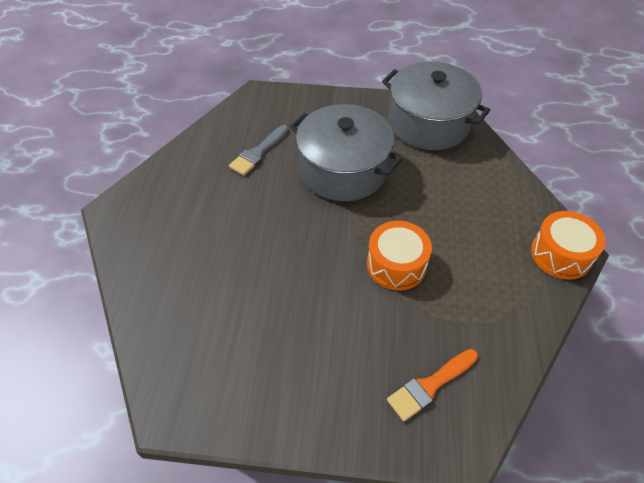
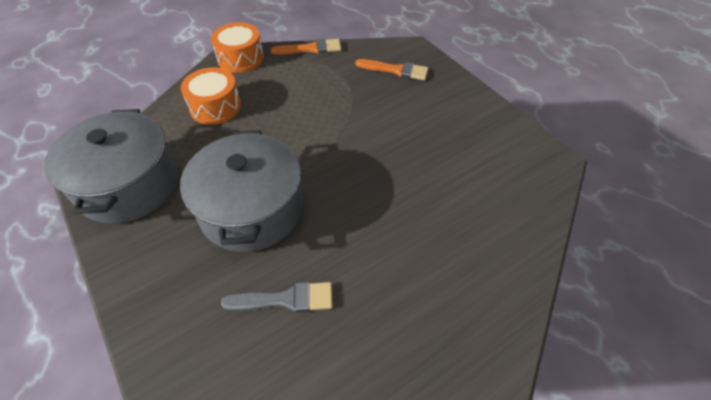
camera: 130 degrees left, 0 degrees up
orange drum [367,221,432,290] -> orange drum moved to [181,67,241,125]
none -> orange brush [271,39,341,55]

